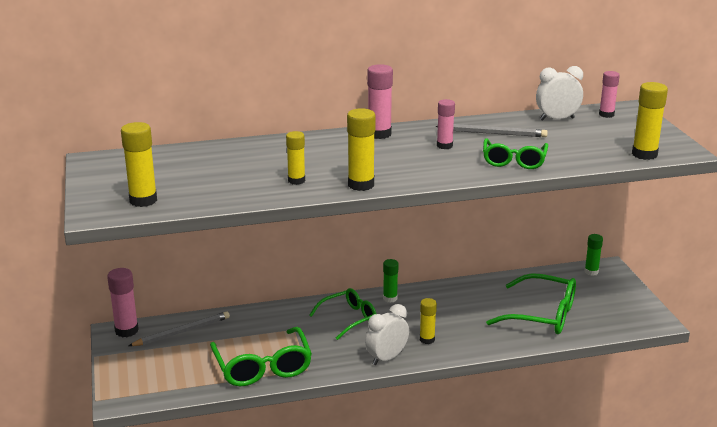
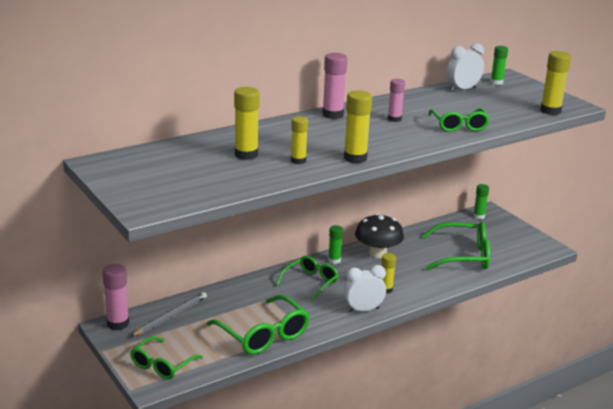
camera: 20 degrees left, 0 degrees up
yellow glue stick [121,122,157,207] -> yellow glue stick moved to [234,87,260,160]
white clock [365,304,409,365] -> white clock turned 45 degrees clockwise [344,265,386,312]
grey pencil [435,124,548,137] -> none
pink glue stick [599,71,620,118] -> green glue stick [490,46,508,85]
none -> green glasses [130,336,203,379]
none -> black mushroom [355,214,404,258]

